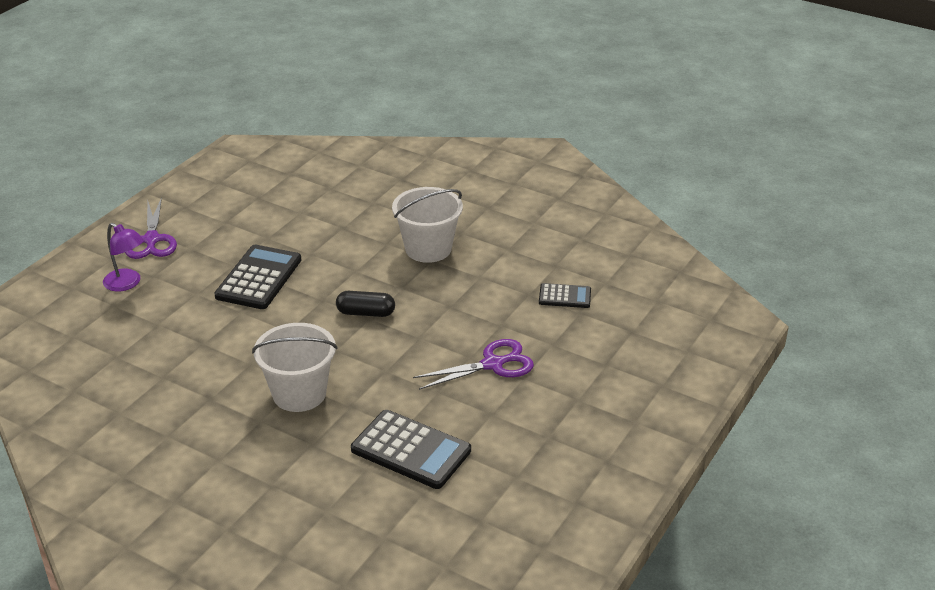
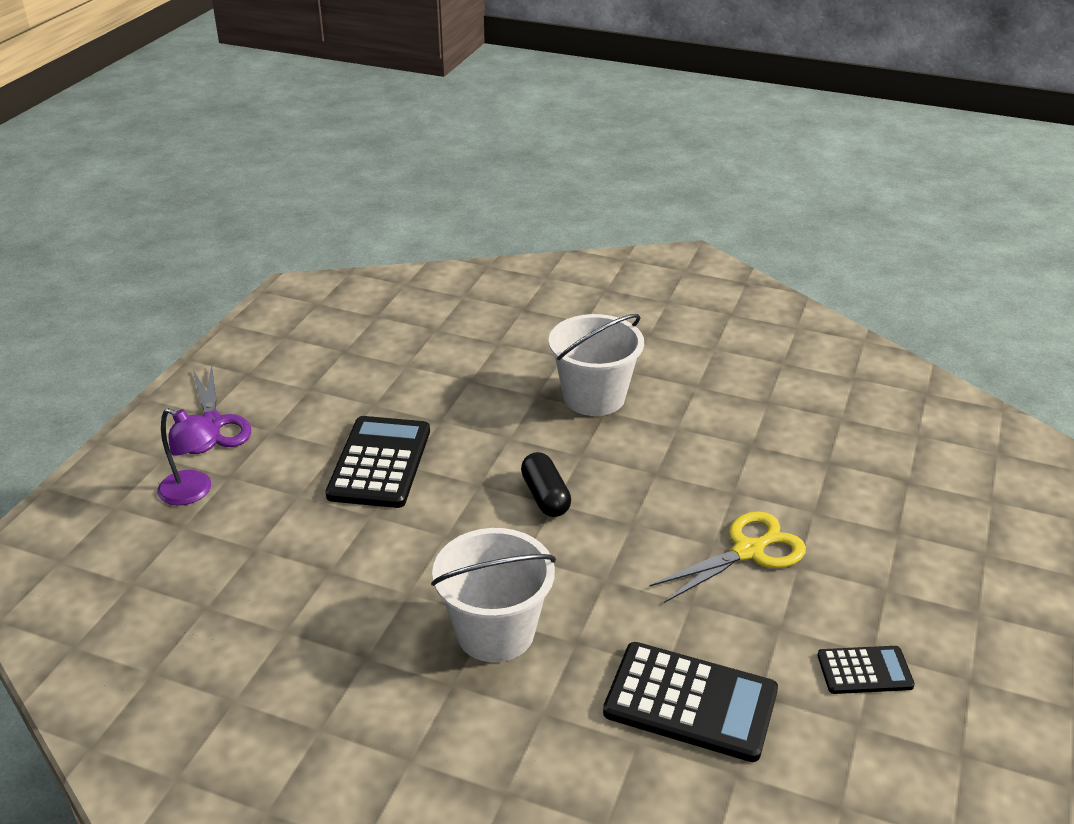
camera: 10 degrees left, 0 degrees up
black capsule [336,291,395,317] -> black capsule turned 75 degrees clockwise [521,452,571,517]
purple scissors [413,339,534,390] -> yellow scissors [650,511,806,603]
black calculator [539,283,591,308] -> black calculator moved to [817,646,915,694]

